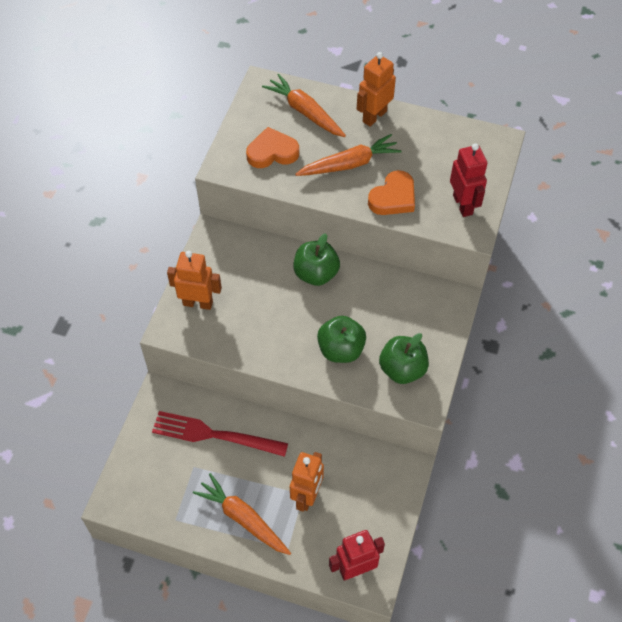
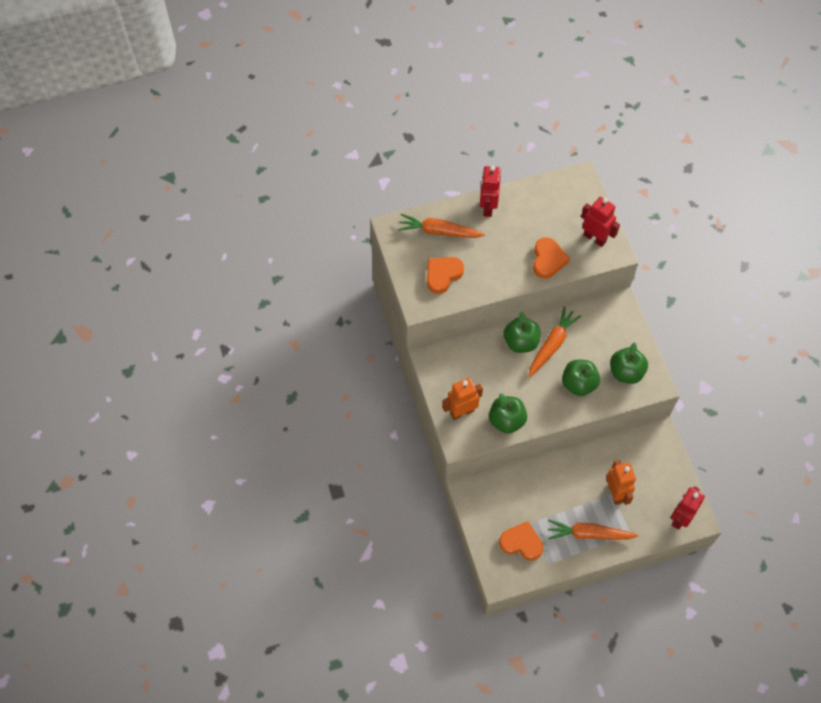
camera: 35 degrees left, 5 degrees up
red fork [152,411,288,457] -> none
orange carrot [295,134,401,176] -> orange carrot moved to [529,306,581,377]
orange robot [357,52,396,127] -> red robot [480,166,501,217]
none -> green apple [489,393,527,434]
none -> orange heart [499,521,543,561]

